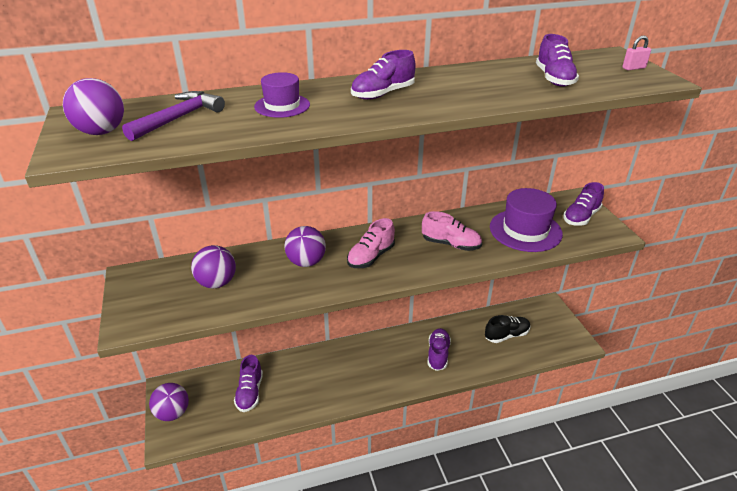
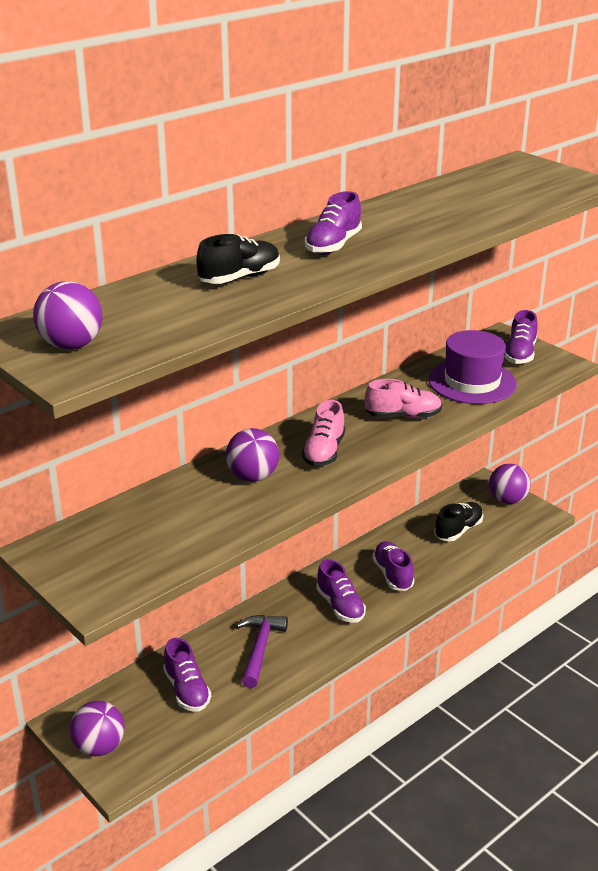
camera: 25 degrees left, 5 degrees down
purple hammer [122,91,225,141] -> purple hammer moved to [236,615,288,688]
purple ball [191,245,236,288] -> purple ball moved to [489,463,531,504]
purple hat [254,72,310,118] -> black shoe [196,234,280,284]
purple shoe [536,34,579,87] -> purple shoe moved to [316,559,366,623]
pink padlock [622,35,651,70] -> none

